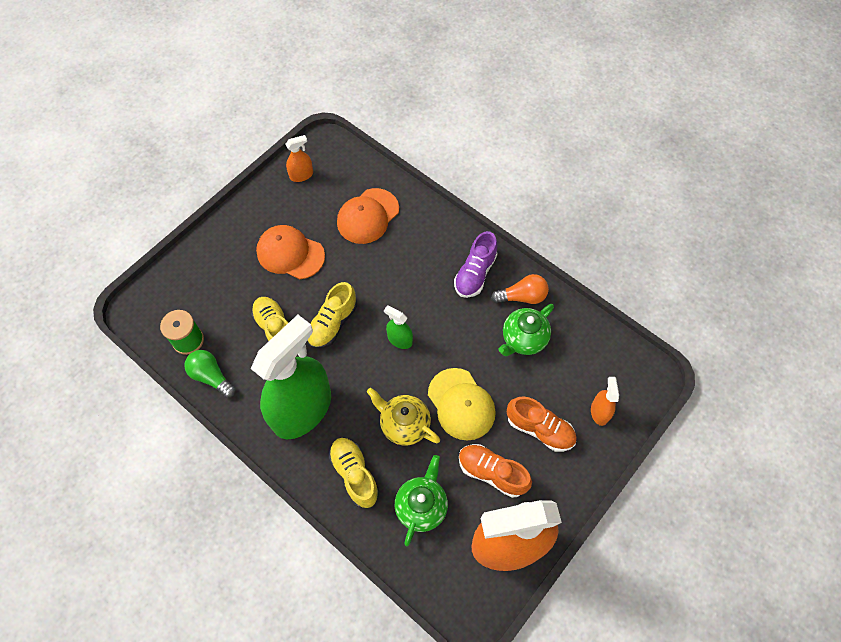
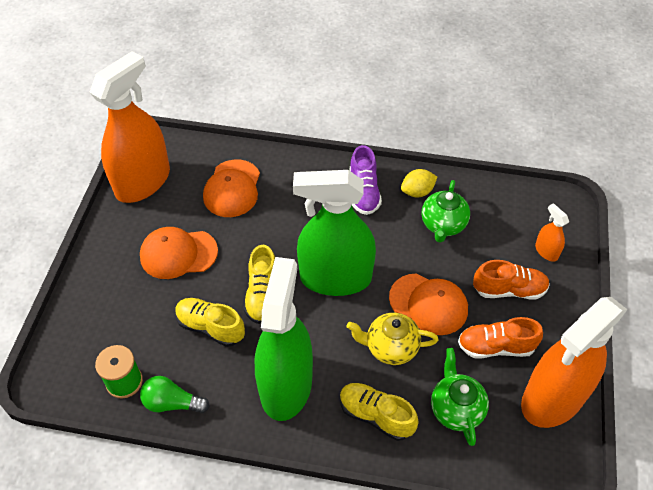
camera: 30 degrees left, 10 degrees down
orange spray bottle [286,135,313,182] -> orange spray bottle [89,51,170,203], size x2.47
green spray bottle [384,306,413,349] -> green spray bottle [293,170,376,296], size x2.47
yellow cap [428,368,496,441] -> orange cap [389,273,468,335]
orange light bulb [491,274,549,304] -> yellow lemon [401,169,437,198]

